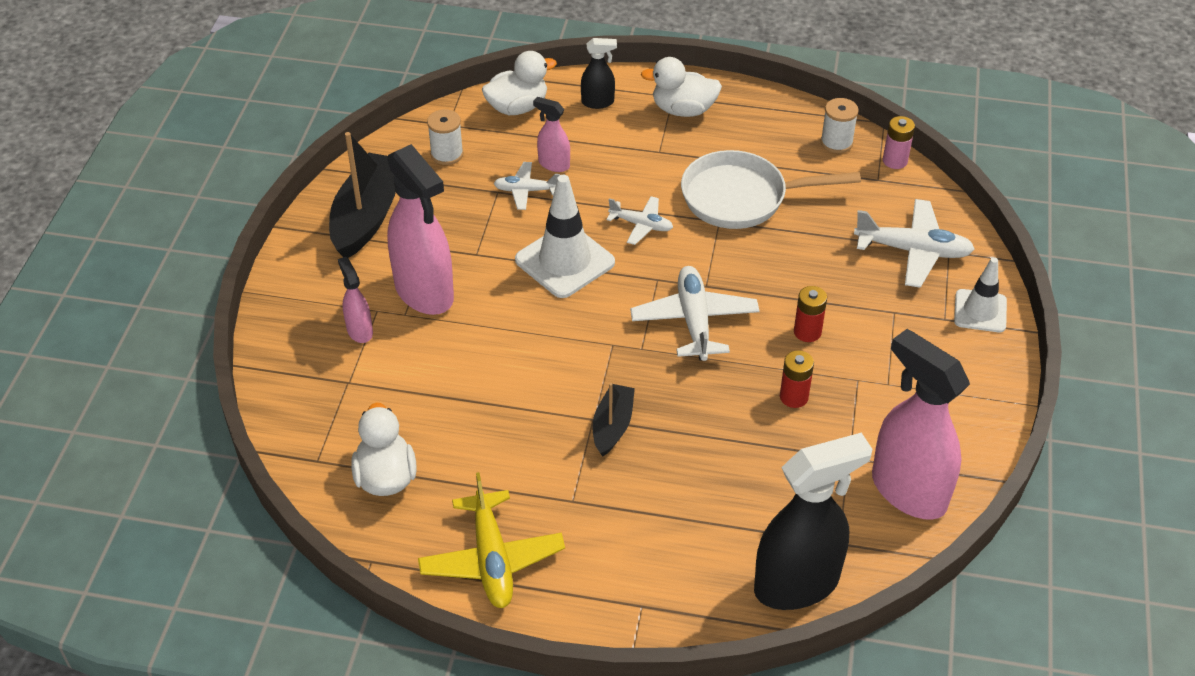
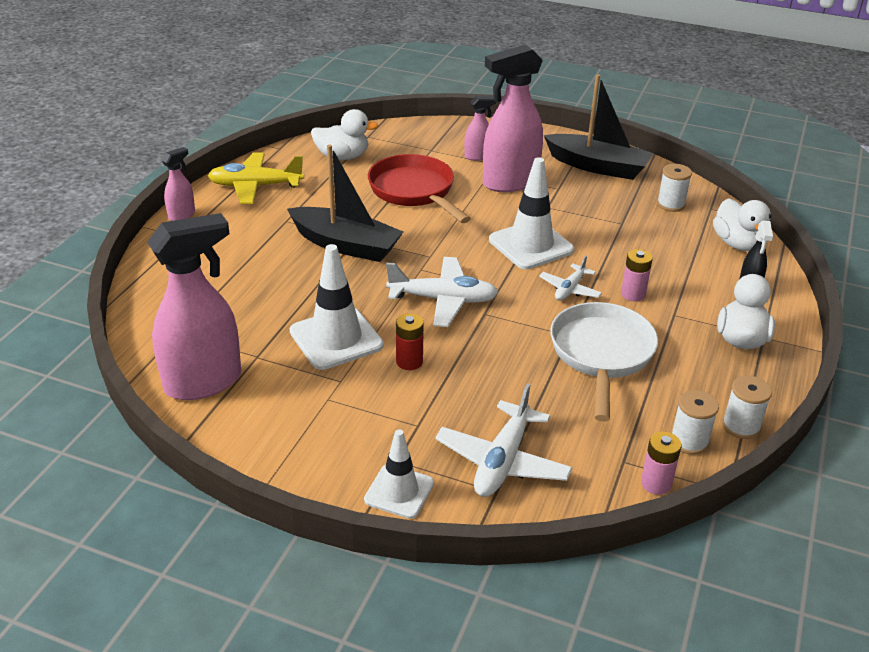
camera: 100 degrees right, 10 degrees down
white plane [494,162,560,210] -> none
pink spray bottle [533,97,570,172] -> pink spray bottle moved to [162,147,195,221]
black boat [593,383,635,457] -> black boat [287,145,403,262], size x1.78
black spray bottle [754,433,873,610] -> none
red battery [780,350,814,408] -> white traffic cone [290,244,384,370]
none -> red pan [368,154,471,223]
none -> pink battery [621,249,653,302]
none -> white spool [722,376,772,439]

